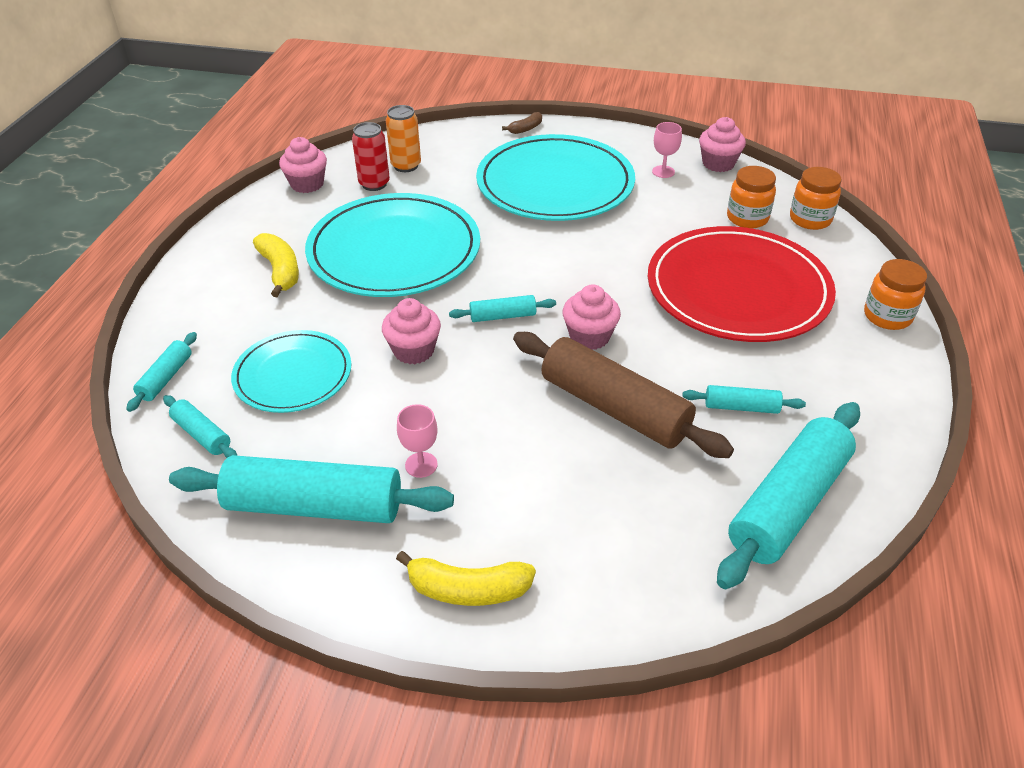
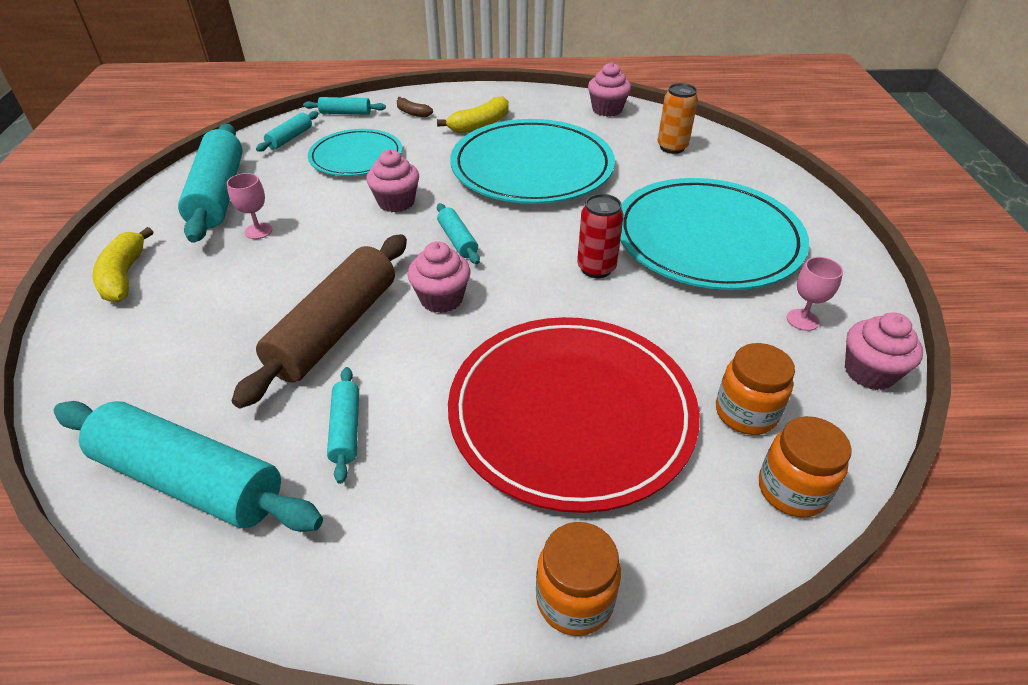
camera: 75 degrees right, 0 degrees up
red can [352,122,390,191] -> red can moved to [577,194,624,278]
brown banana [502,112,542,134] -> brown banana moved to [397,97,433,117]

